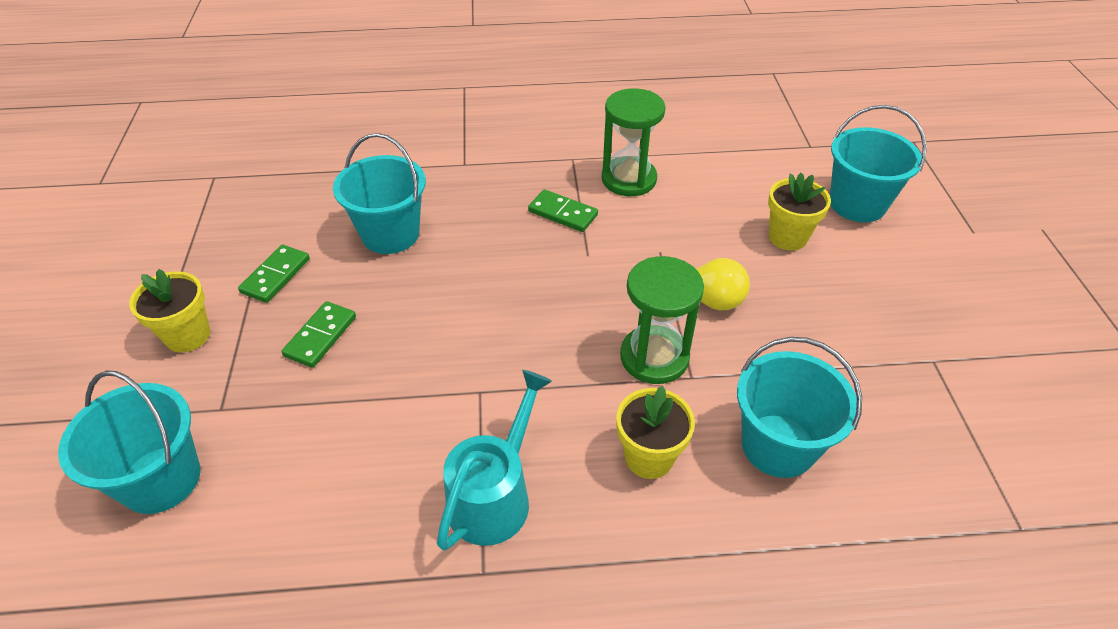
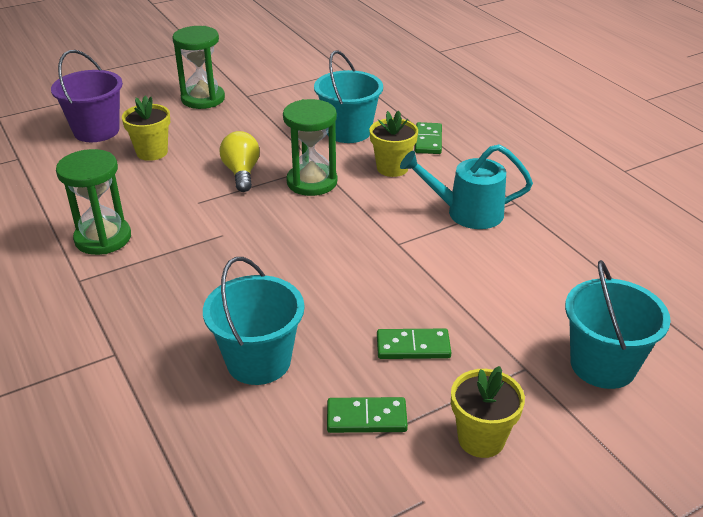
camera: 115 degrees left, 10 degrees down
green domino [528,189,598,232] -> green domino moved to [415,122,442,154]
turquoise bucket [830,105,927,222] -> purple bucket [51,50,123,142]
none -> green hourglass [172,26,225,109]

